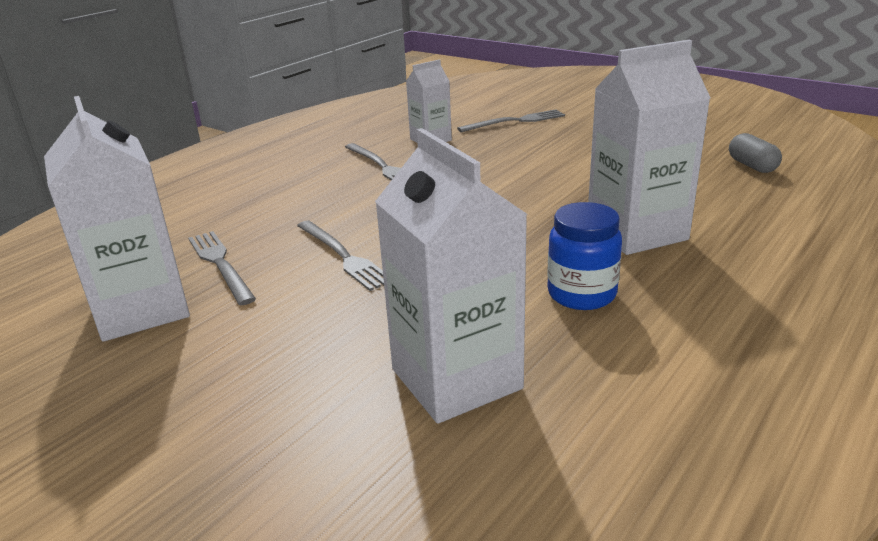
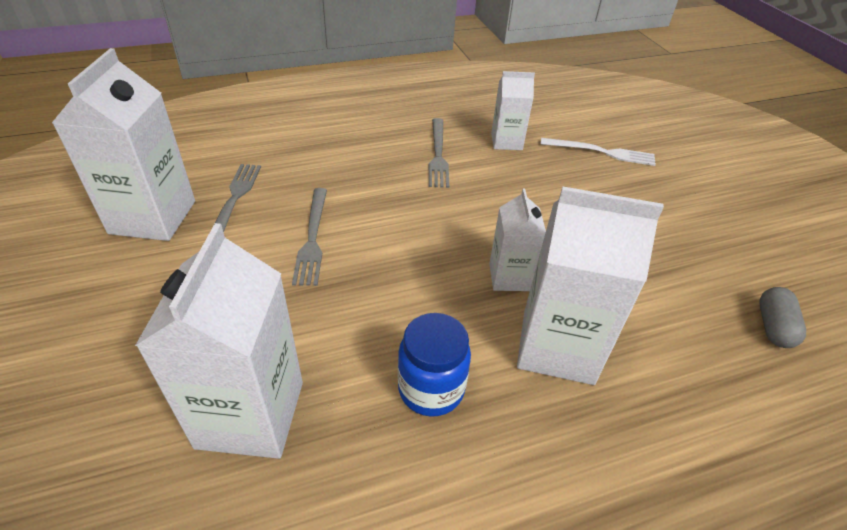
camera: 30 degrees right, 15 degrees up
grey fork [457,109,565,132] -> white fork [540,138,656,166]
none -> white carton [489,188,546,291]

